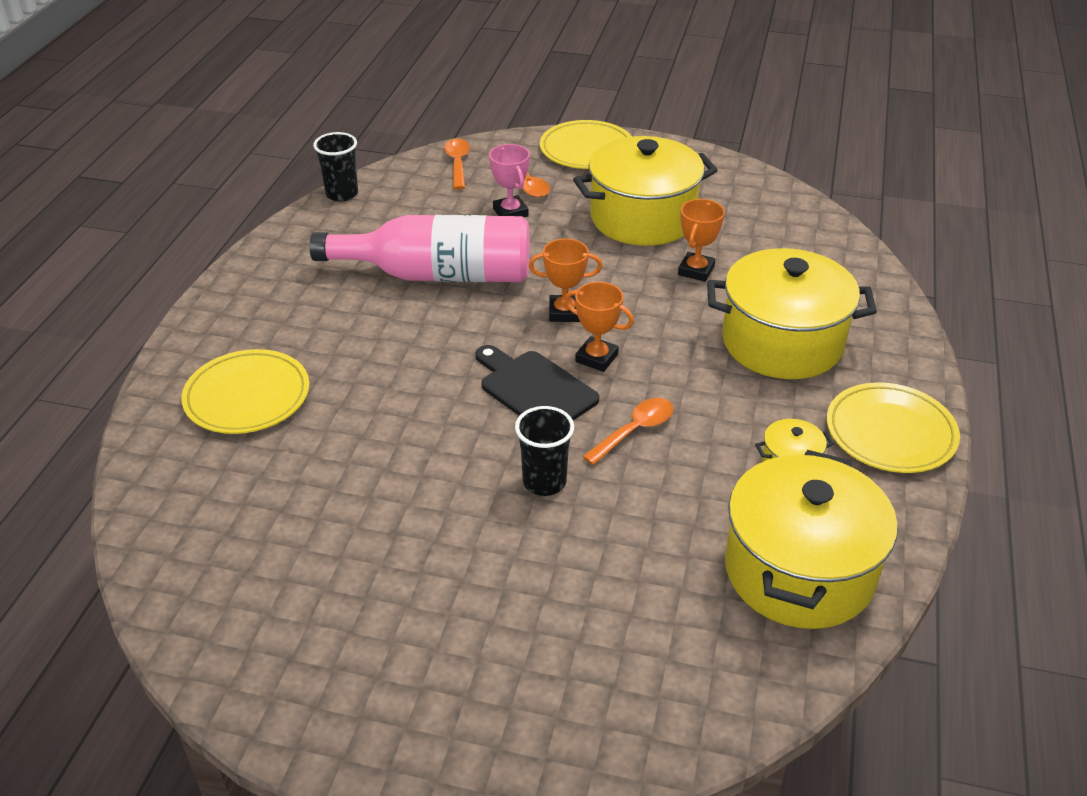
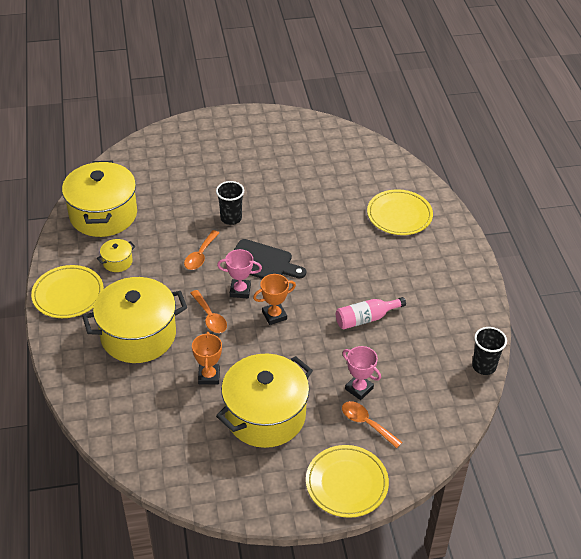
camera: 155 degrees right, 5 degrees up
pink bottle [309,215,530,282] -> pink bottle [336,297,406,330], size x0.51
orange spoon [444,138,470,190] -> orange spoon moved to [190,290,227,333]
orange trophy [565,282,634,372] -> pink trophy [217,249,262,298]

